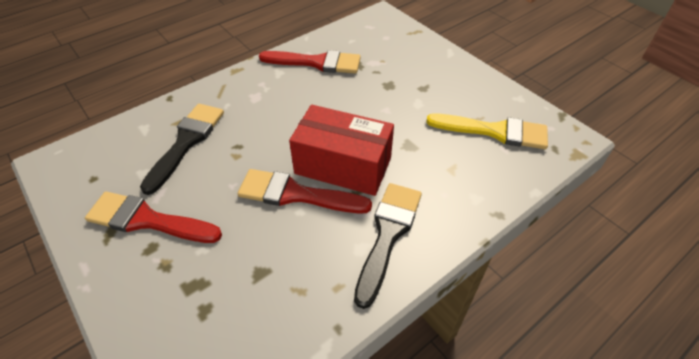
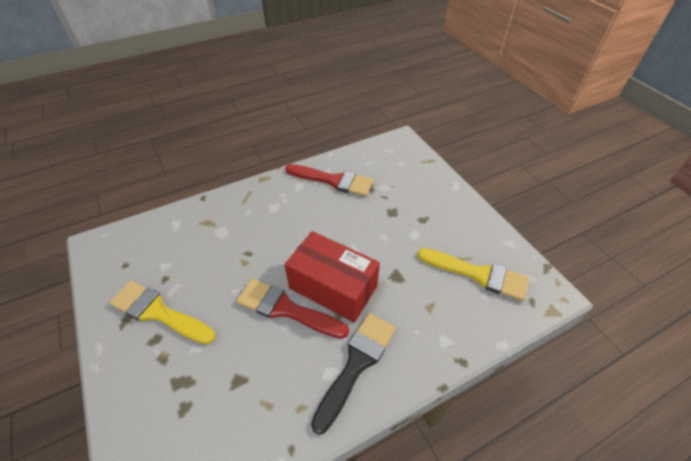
camera: 10 degrees right, 0 degrees up
red brush [85,192,222,243] -> yellow brush [109,281,215,344]
black brush [140,104,224,195] -> none

